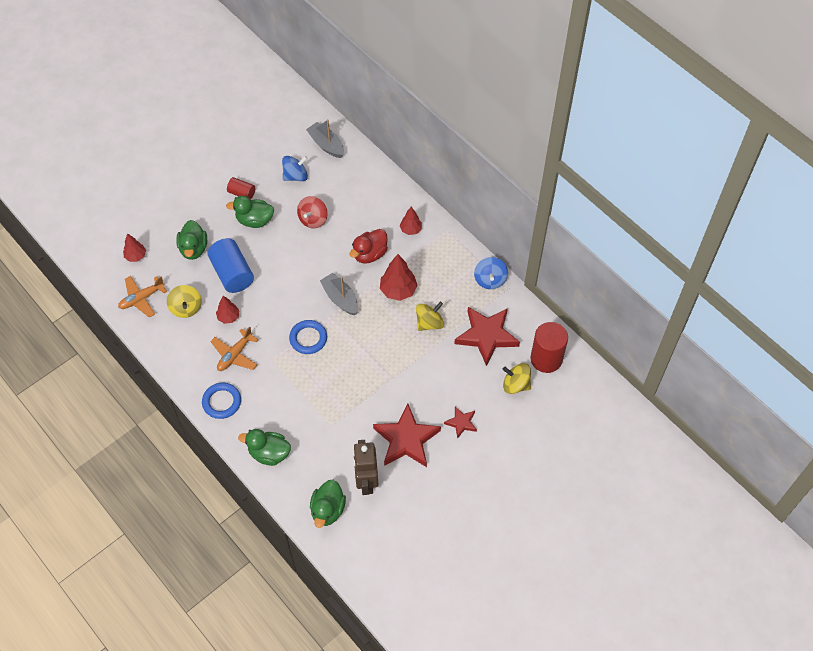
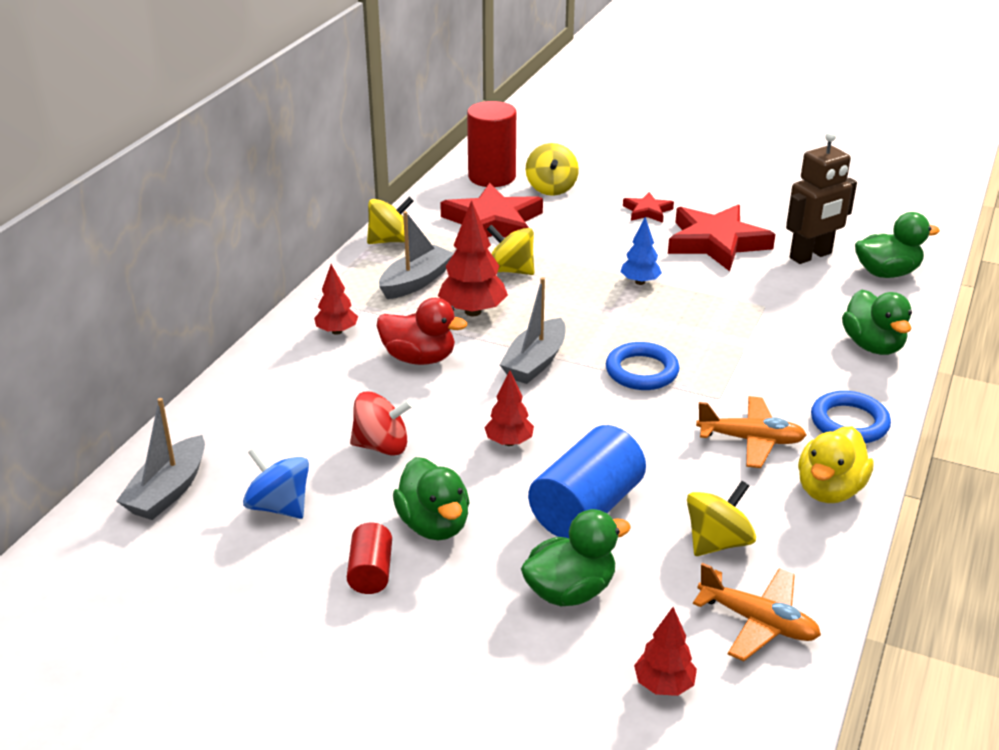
camera: 115 degrees left, 25 degrees down
red tree [216,296,240,324] -> red tree moved to [484,370,534,446]
blue spinning top [474,257,508,289] -> yellow spinning top [367,197,414,244]
none -> grey boat [379,211,454,299]
none -> blue tree [621,217,662,285]
none -> yellow duck [798,427,874,503]

